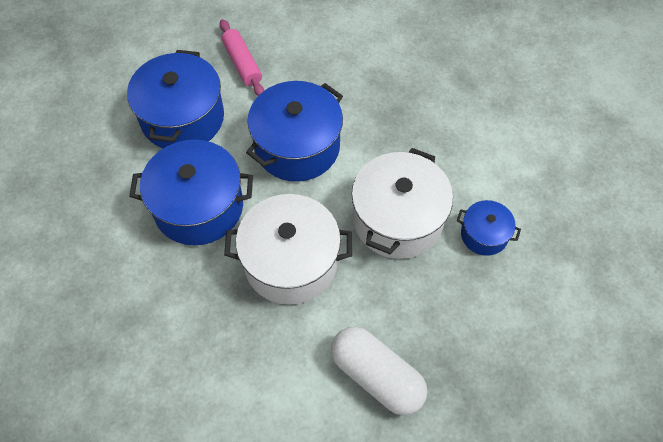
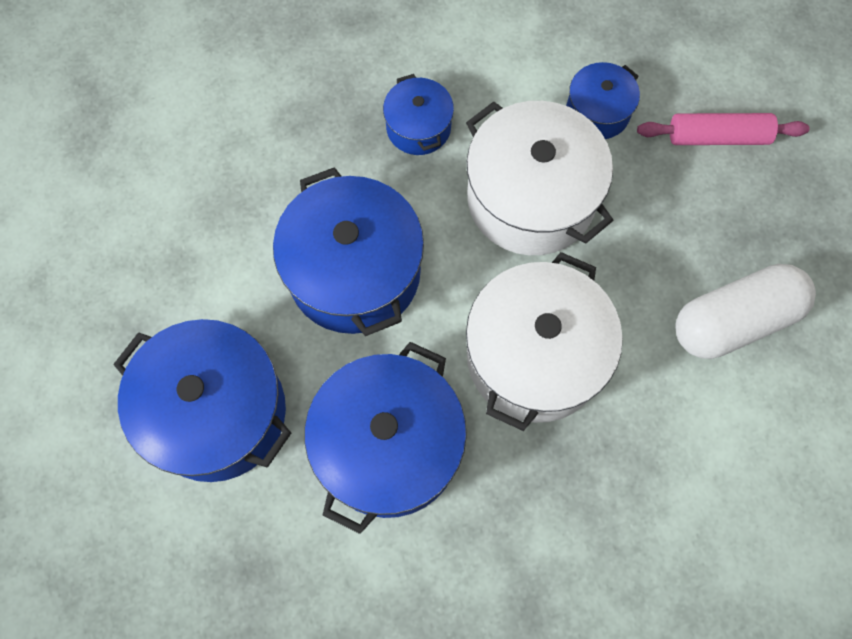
camera: 65 degrees left, 10 degrees up
pink rolling pin [220,19,264,96] -> pink rolling pin moved to [637,113,810,145]
none -> blue pot [383,74,454,155]

